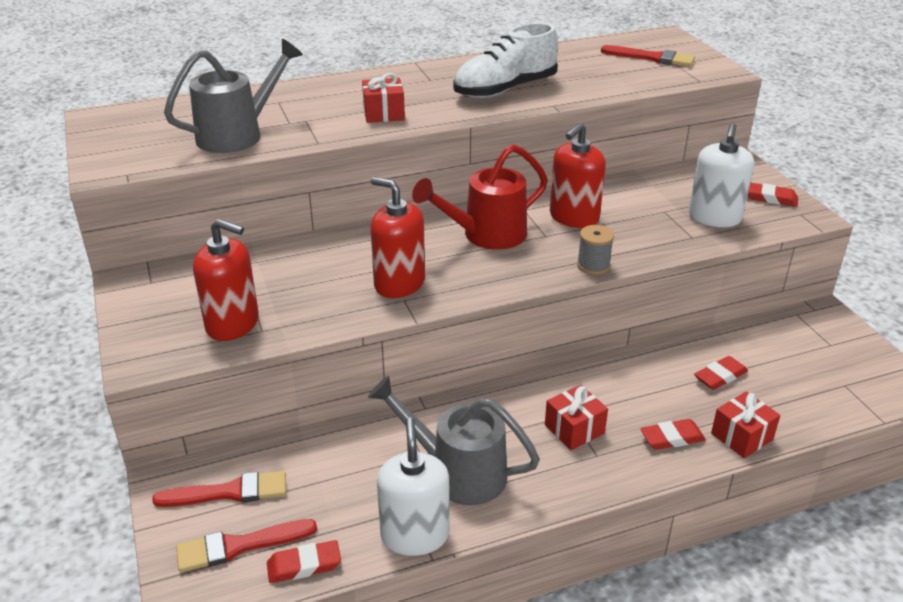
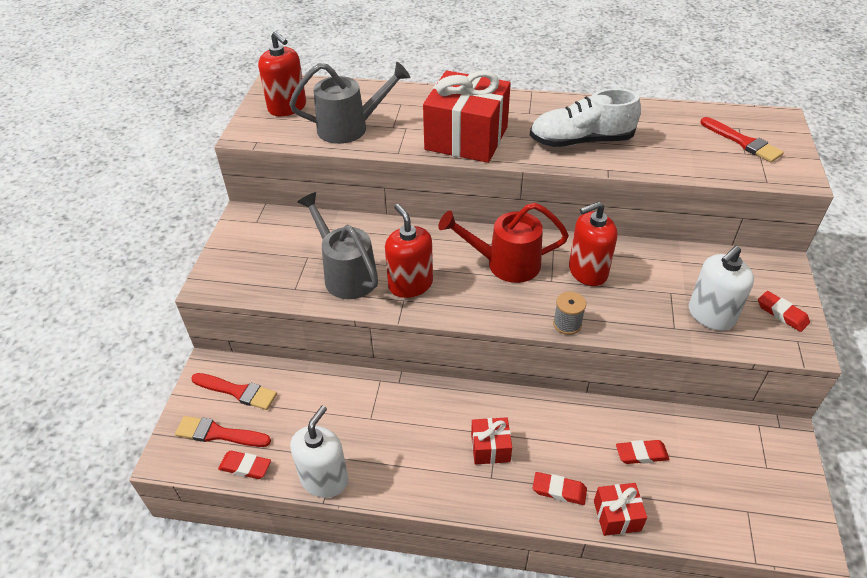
camera: 30 degrees right, 10 degrees up
red soap dispenser [193,219,259,341] -> red soap dispenser moved to [258,31,306,116]
red gift [362,73,405,123] -> red gift [423,71,511,163], size x2.13
grey watering can [368,376,540,505] -> grey watering can moved to [298,192,378,299]

